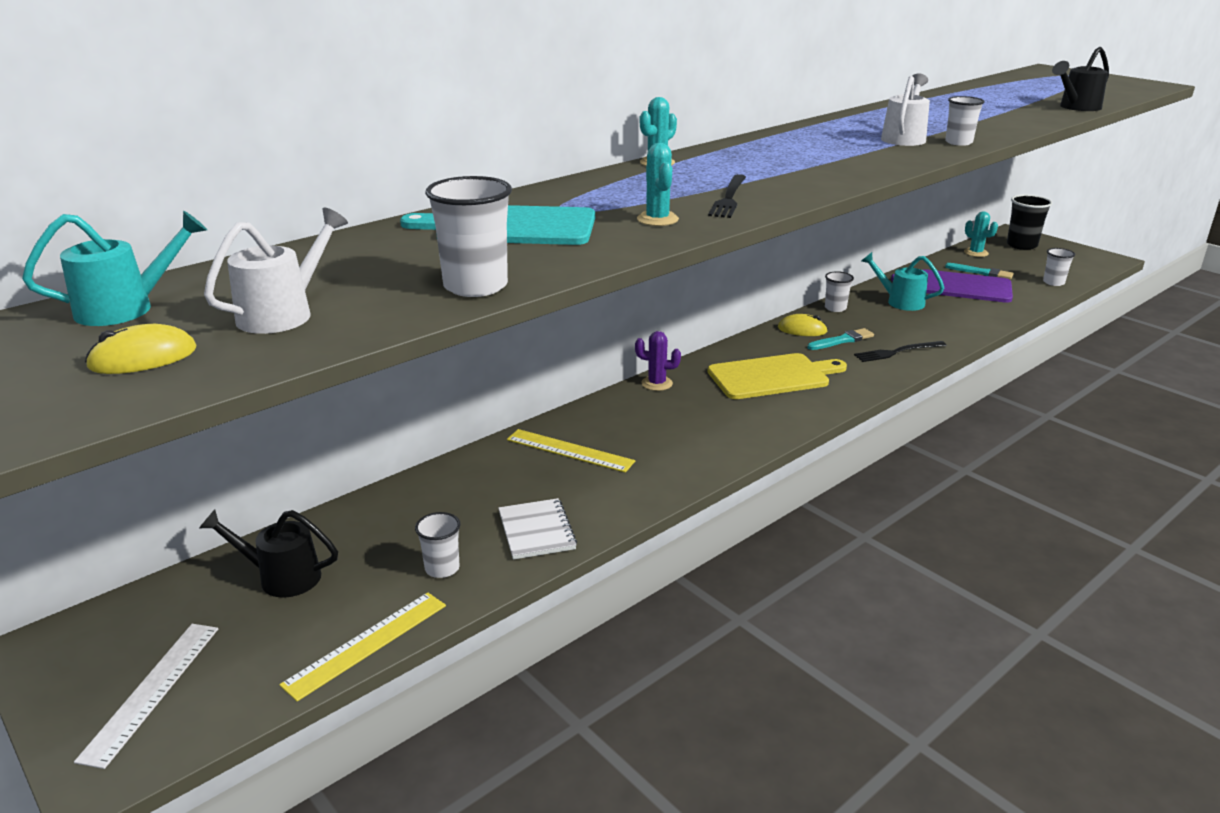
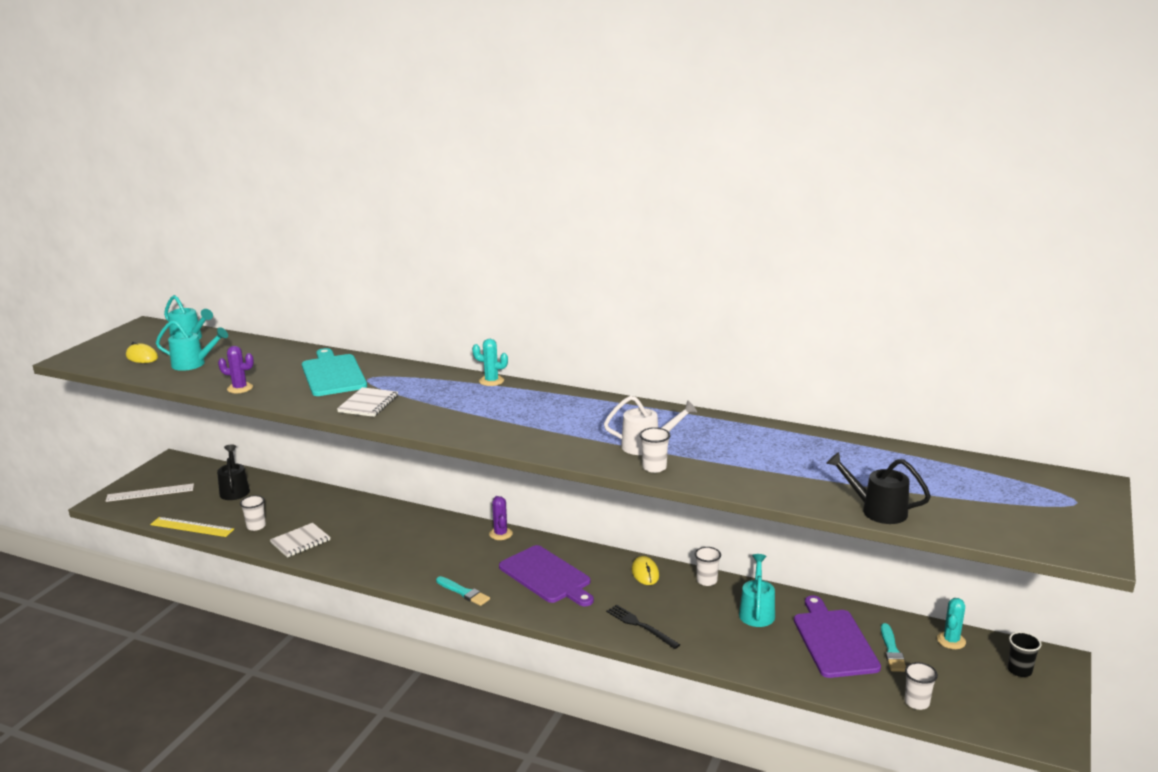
camera: 65 degrees right, 5 degrees down
white watering can [204,207,348,334] -> turquoise watering can [156,320,228,371]
white cup [425,176,512,297] -> purple cactus [218,346,254,393]
yellow ruler [507,429,635,473] -> none
turquoise cactus [637,143,679,226] -> white notebook [337,387,398,417]
yellow cutting board [707,353,847,399] -> purple cutting board [499,545,594,607]
black fork [708,174,746,218] -> none
turquoise brush [807,328,874,350] -> turquoise brush moved to [436,576,490,606]
black cup [1007,195,1052,250] -> black cup [1008,632,1041,677], size x0.63

